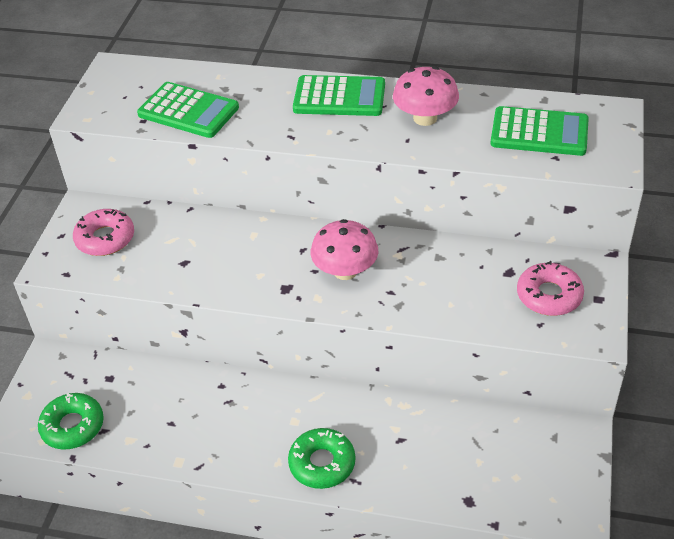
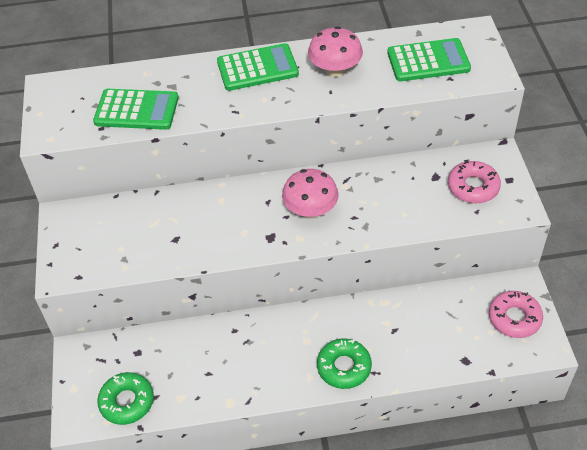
camera: 20 degrees left, 5 degrees up
pink donut [73,209,134,256] -> pink donut moved to [489,291,543,338]

